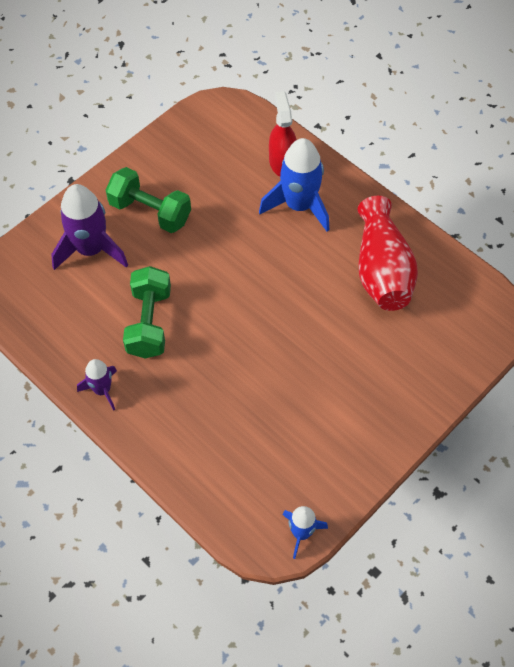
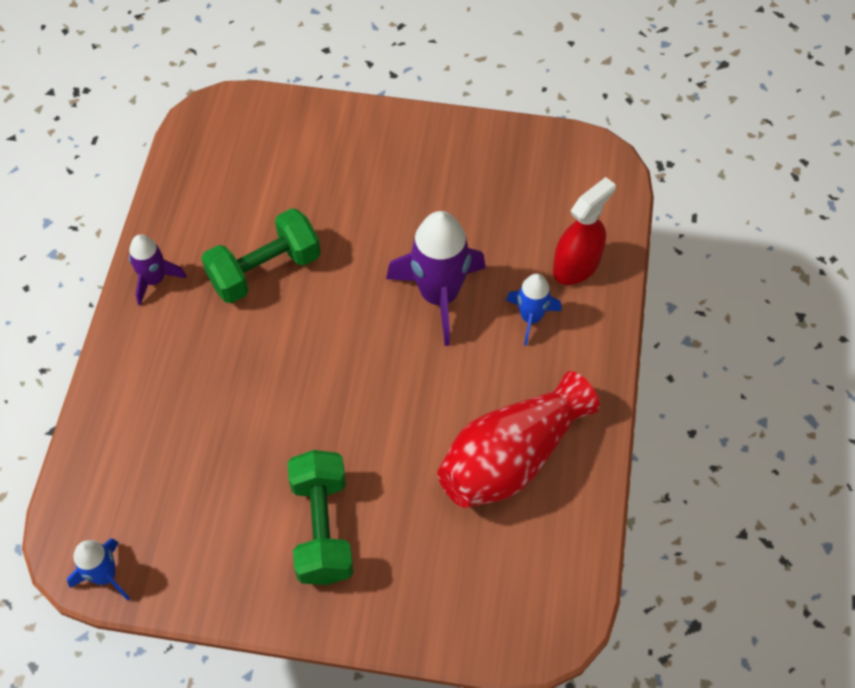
camera: 55 degrees right, 0 degrees up
purple rocket [51,184,128,270] -> purple rocket moved to [386,211,486,346]
green dumbbell [106,167,191,233] -> green dumbbell moved to [288,450,353,585]
blue rocket [259,138,329,232] -> blue rocket [506,274,562,346], size x0.55

